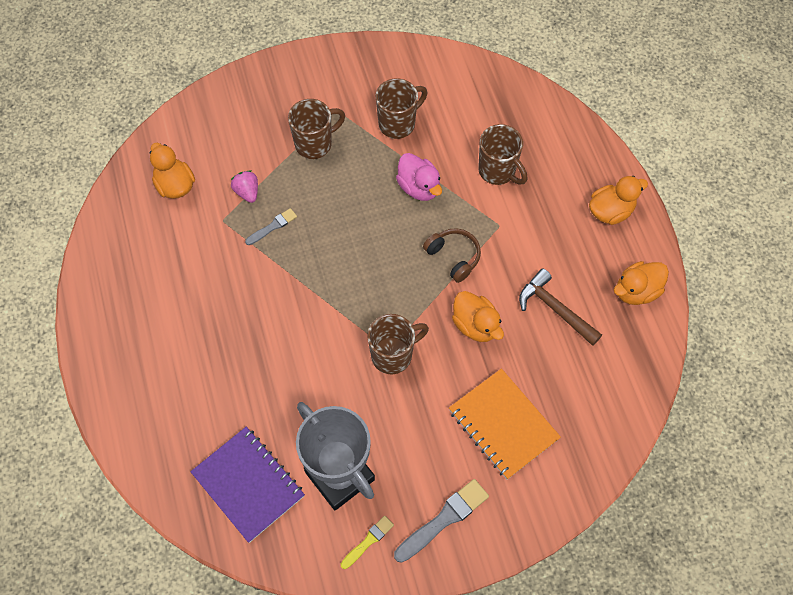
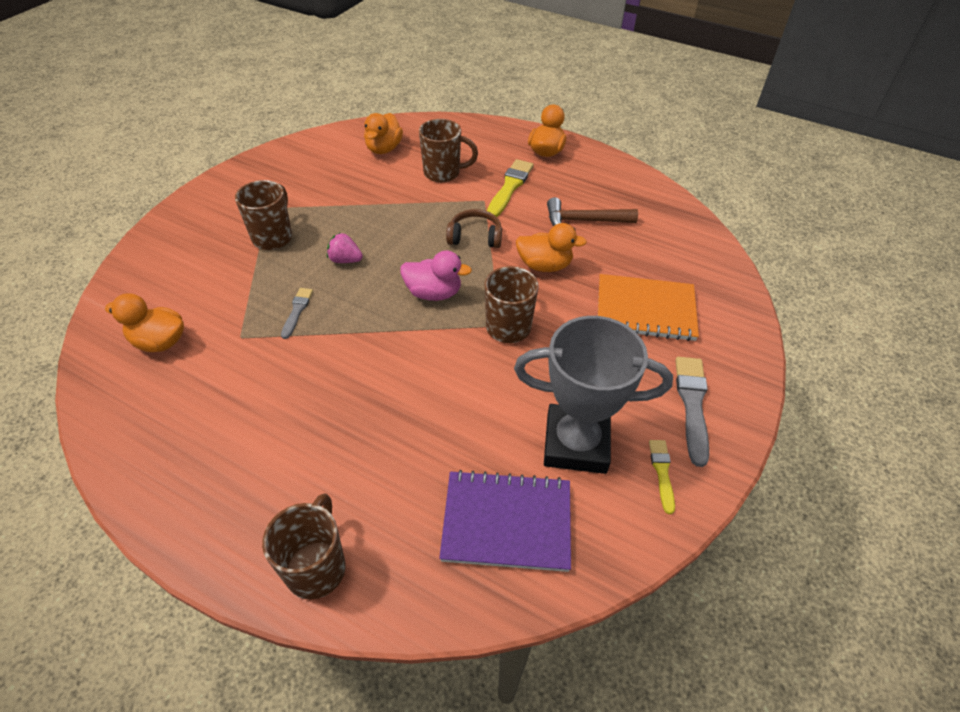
camera: 45 degrees left, 15 degrees down
pink strawberry [231,170,258,203] -> pink strawberry moved to [327,233,363,263]
brown mug [375,78,427,139] -> brown mug moved to [262,493,346,599]
pink duck [396,153,442,201] -> pink duck moved to [400,251,472,301]
orange duck [614,261,669,305] -> orange duck moved to [364,113,403,154]
none -> yellow brush [487,159,534,217]

